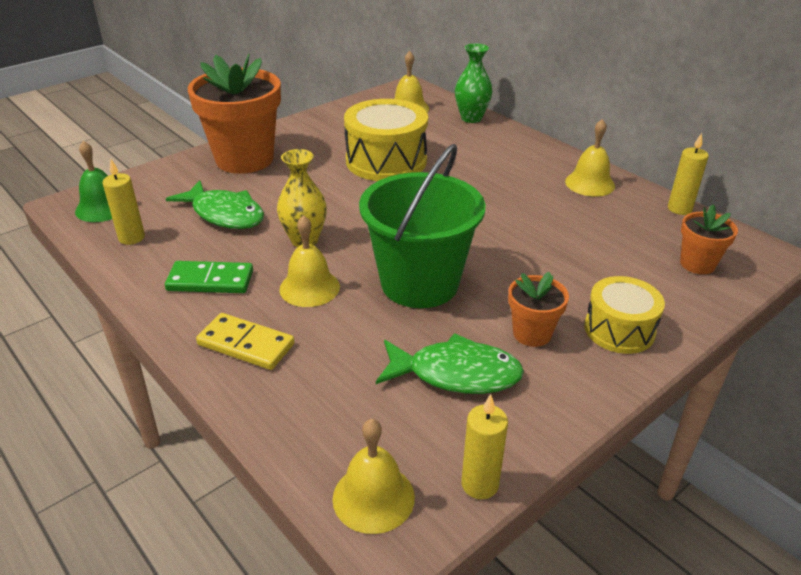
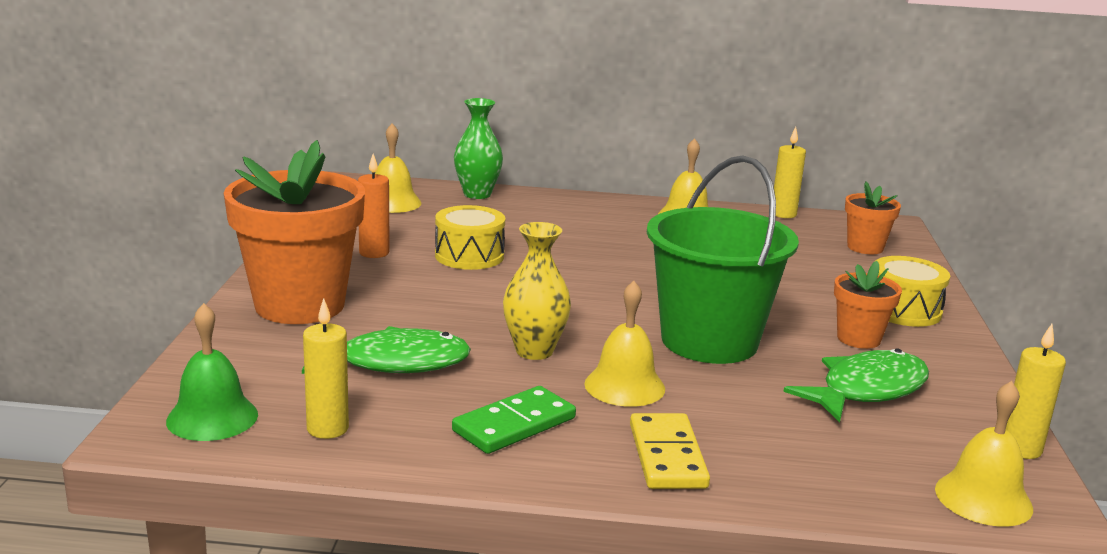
camera: 45 degrees left, 15 degrees down
yellow domino [196,313,295,370] -> yellow domino turned 75 degrees counterclockwise [630,413,710,489]
yellow drum [344,99,428,181] -> yellow drum [435,205,505,270], size x0.62
none -> orange candle [358,154,390,258]

